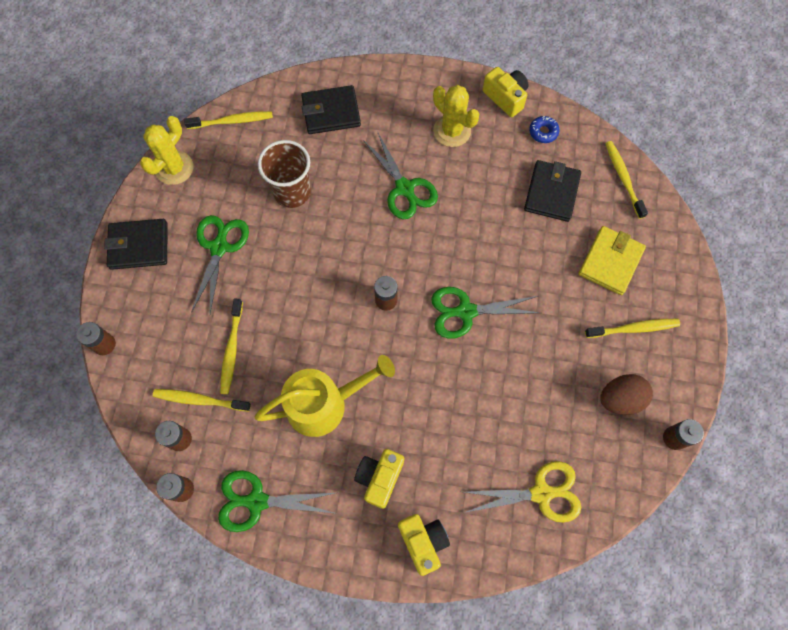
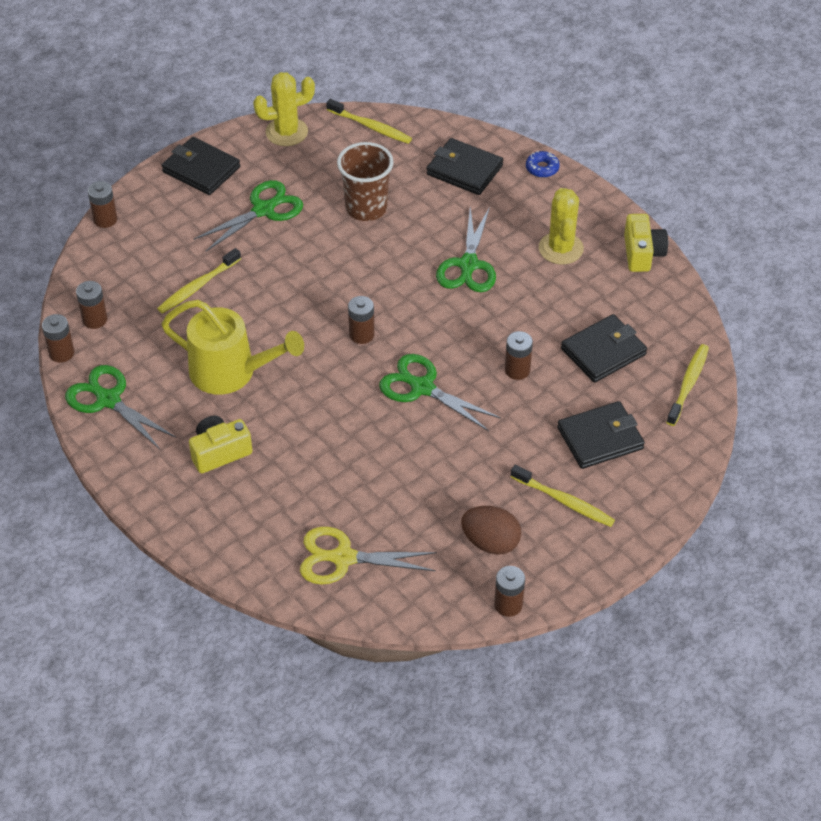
camera: 40 degrees right, 20 degrees down
yellow toothbrush [153,389,251,412] -> none
yellow camera [398,514,450,576] -> none
yellow scissors [464,461,581,523] -> yellow scissors turned 150 degrees clockwise [300,527,437,584]
blue donut [529,116,560,143] -> blue donut moved to [526,151,560,178]
yellow wallet [578,226,646,295] -> black wallet [557,401,645,469]
none -> brown battery [505,331,533,380]

